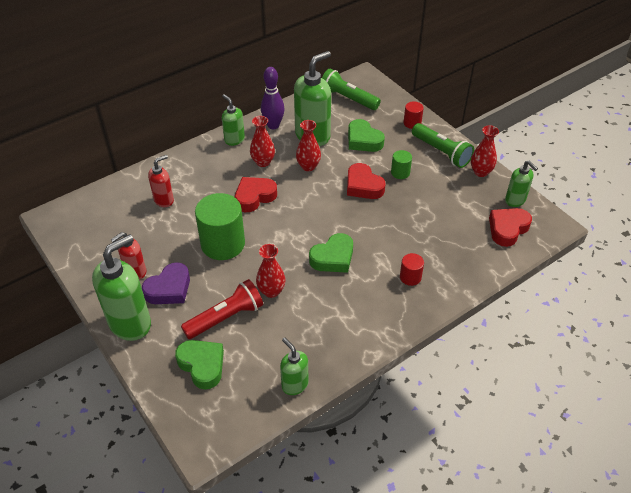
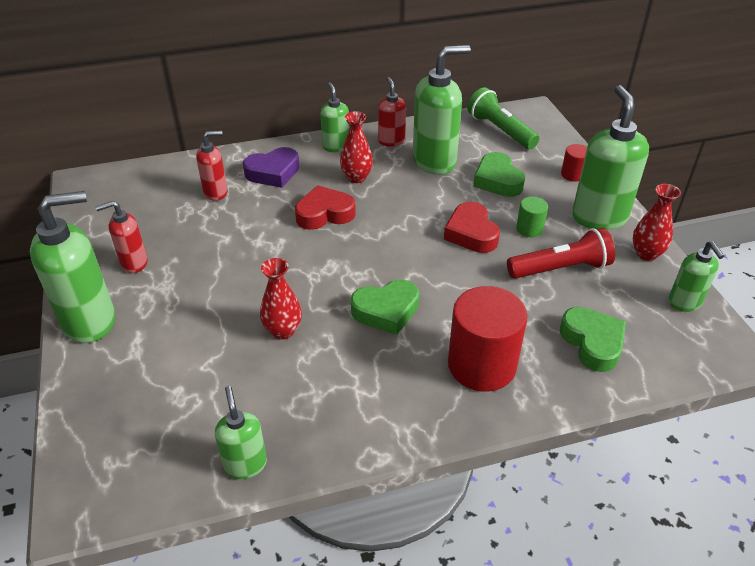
camera: 20 degrees right, 5 degrees down
purple heart [142,262,190,304] -> purple heart moved to [243,147,299,188]
green heart [175,340,224,390] -> green heart moved to [560,307,626,372]
red flashlight [181,279,263,339] -> red flashlight moved to [507,228,615,279]
green cylinder [195,193,245,260] -> none
purple bowling pin [261,67,285,129] -> red soap dispenser [378,77,406,147]
red vase [296,120,321,171] -> none
red cylinder [400,253,424,286] -> red cylinder [448,286,527,391], size x2.11
green flashlight [412,123,474,168] -> green soap dispenser [572,85,649,230]
red heart [489,208,532,247] -> none

